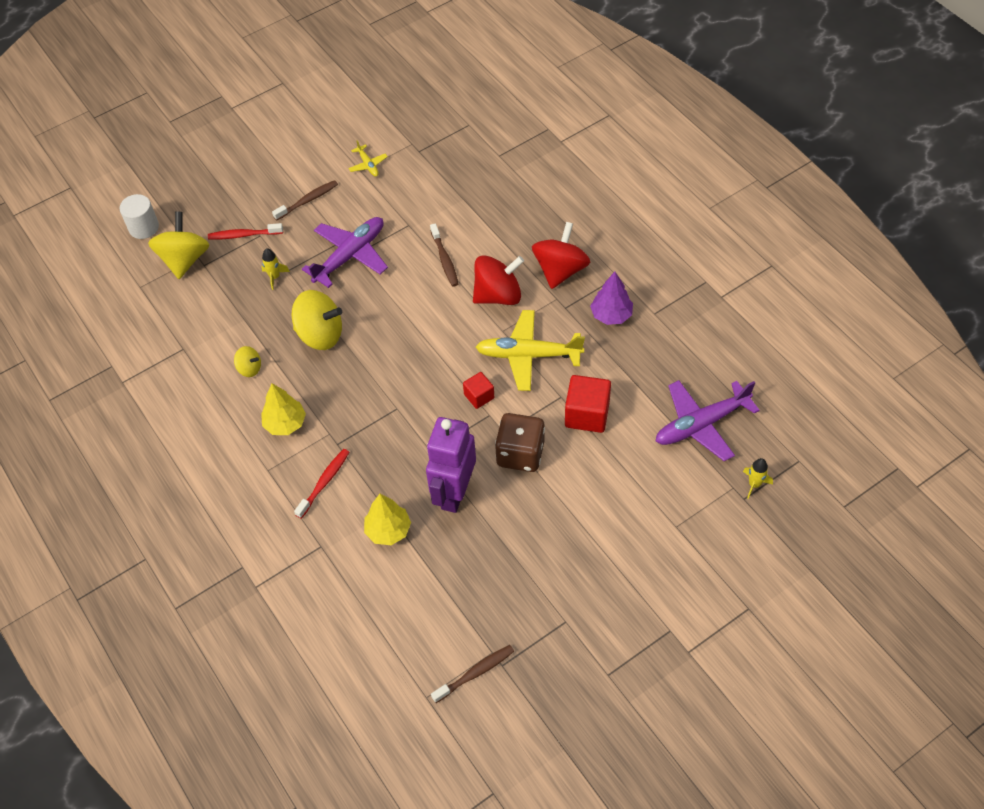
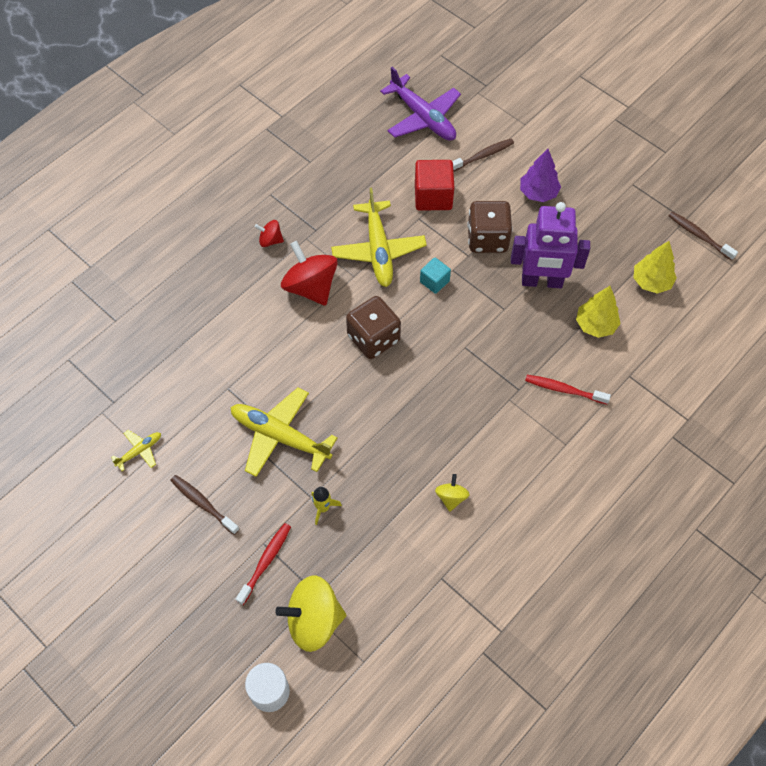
camera: 105 degrees left, 5 degrees up
red toothbrush [208,223,283,240] -> red toothbrush turned 135 degrees counterclockwise [236,523,291,605]
yellow tree [261,383,306,435] -> yellow tree moved to [633,241,677,294]
yellow spinning top [292,290,342,350] -> none
purple plane [302,217,388,288] -> yellow plane [230,388,338,477]
brown toothbrush [430,223,458,287] -> brown toothbrush moved to [452,139,514,172]
red cube [463,372,494,409] -> turquoise cube [420,257,451,294]
red spinning top [532,222,590,289] -> red spinning top [255,220,284,247], size x0.50
purple tree [590,272,633,325] -> purple tree moved to [520,149,561,202]
yellow rocket [743,458,773,499] -> none
none -> brown dice [346,296,401,359]

